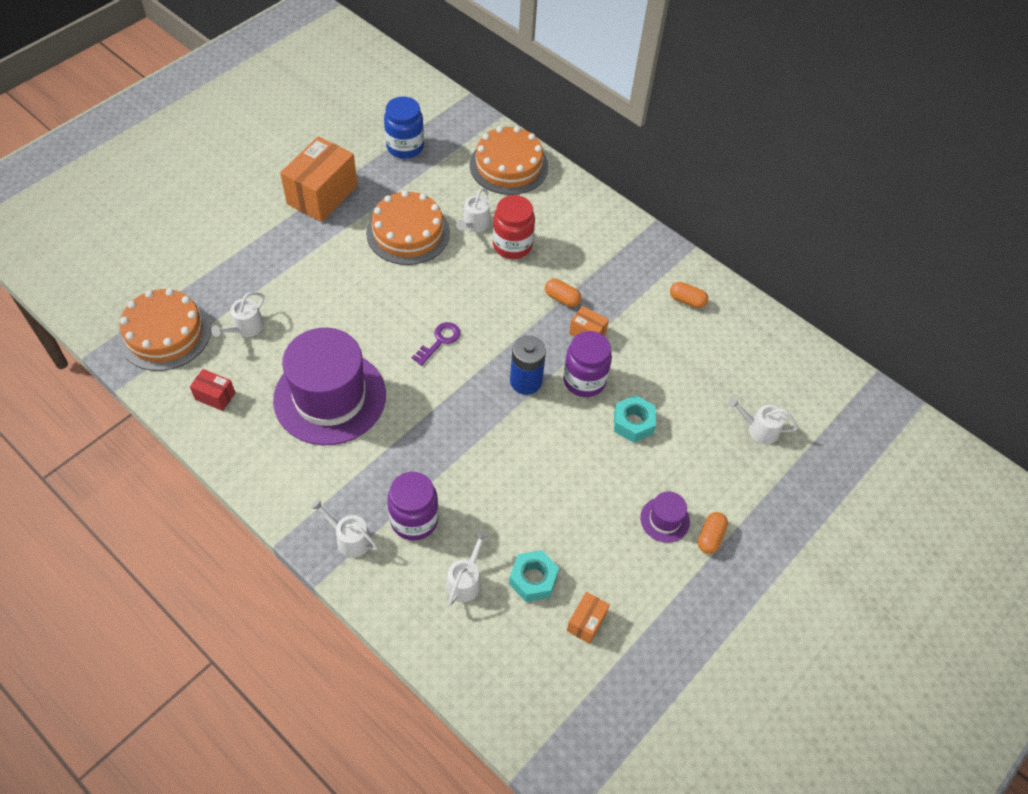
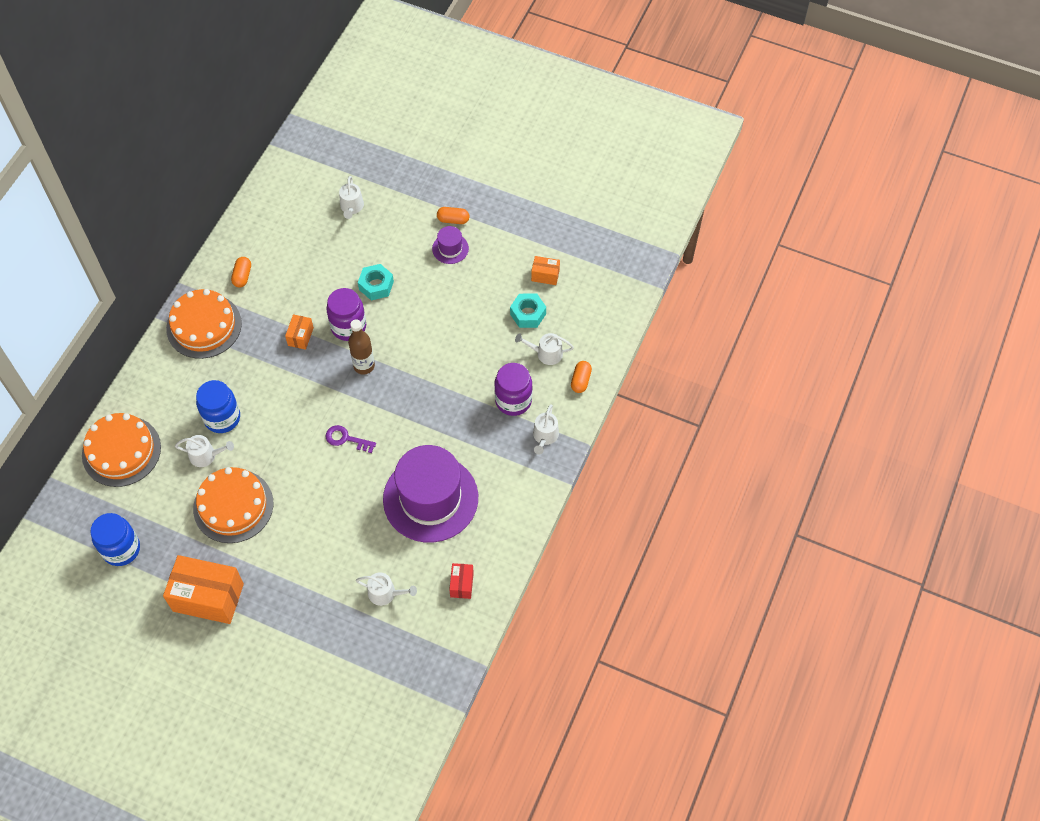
camera: 105 degrees left, 5 degrees up
orange cake [118,288,211,371] -> orange cake moved to [166,289,242,359]
red jar [493,195,535,259] -> blue jar [196,380,240,433]
blue battery [510,336,546,395] -> brown bottle [348,319,375,374]
orange capsule [545,279,581,307] -> orange capsule moved to [571,361,592,393]

